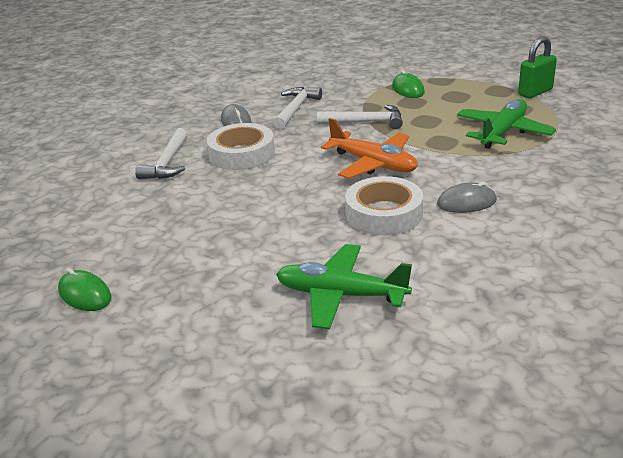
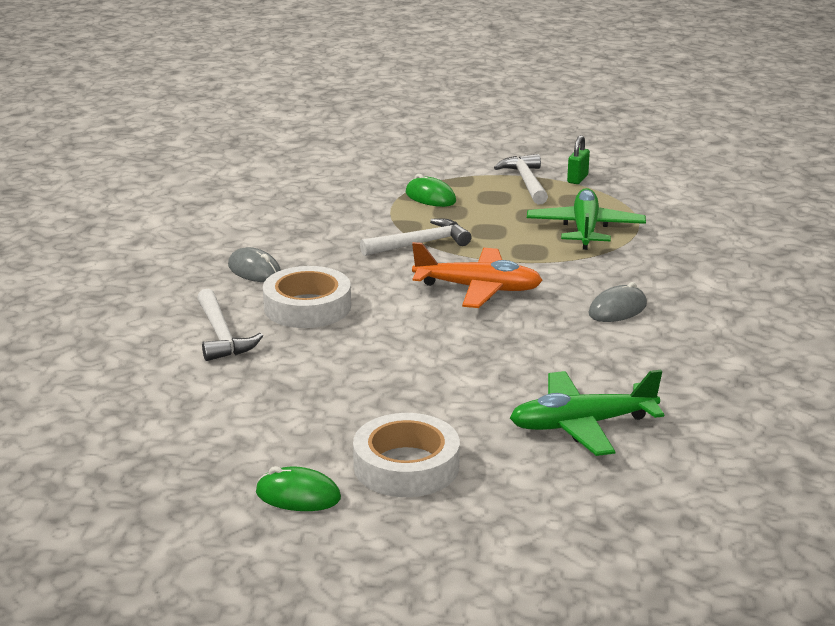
camera: 30 degrees left, 5 degrees down
white hammer [273,87,322,129] -> white hammer moved to [494,154,548,204]
white tape [345,176,423,235] -> white tape moved to [353,413,460,497]
green padlock [518,36,557,98] -> green padlock [567,135,590,184], size x0.66

